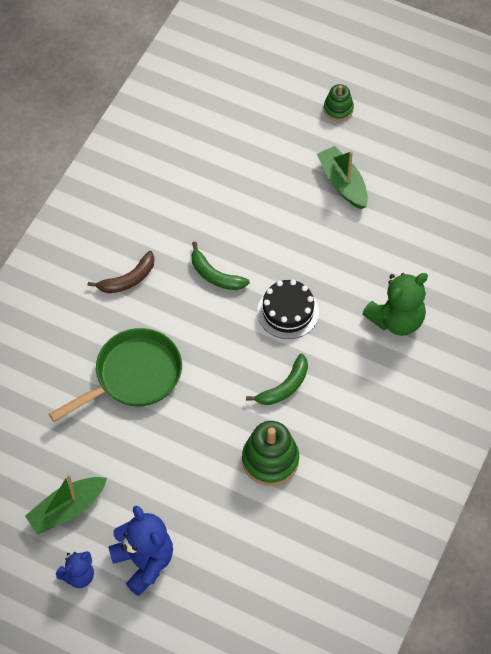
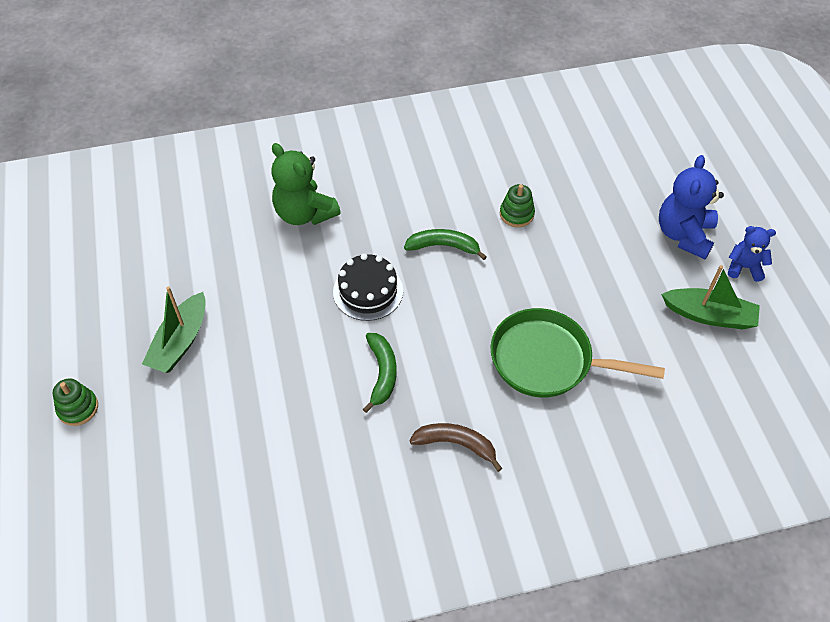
camera: 130 degrees left, 5 degrees down
green stacking toy [242,421,299,486] -> green stacking toy [500,184,535,227], size x0.60
green teddy bear [362,273,428,336] -> green teddy bear turned 150 degrees counterclockwise [271,143,341,225]

